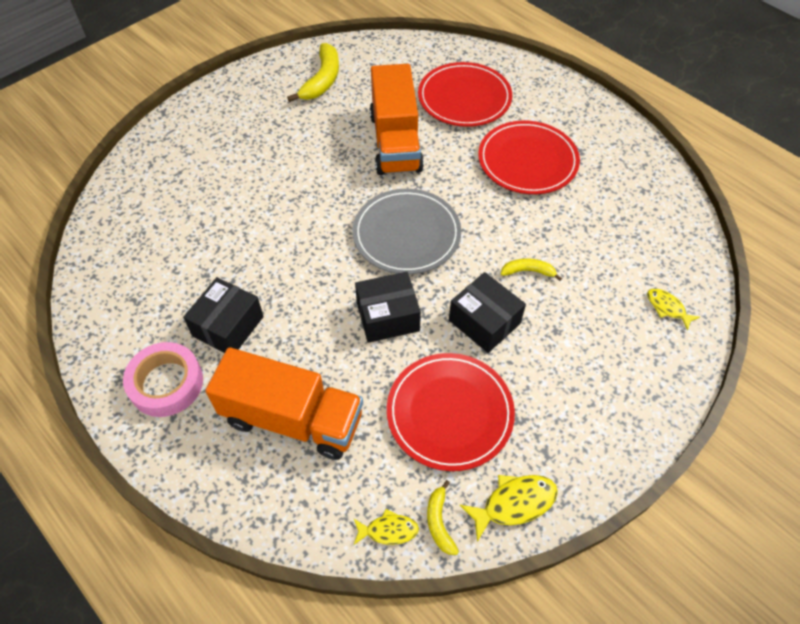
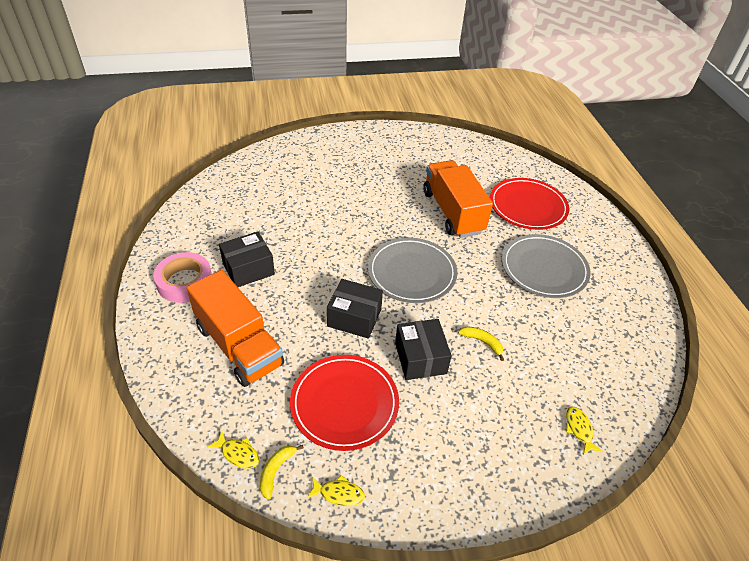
camera: 30 degrees right, 10 degrees down
yellow banana [287,43,339,102] -> none
orange truck [370,64,424,175] -> orange truck turned 135 degrees clockwise [423,160,493,238]
yellow fish [460,475,558,542] -> yellow fish [307,475,365,506], size x0.65
red plate [478,121,580,194] -> grey plate [502,234,590,298]

